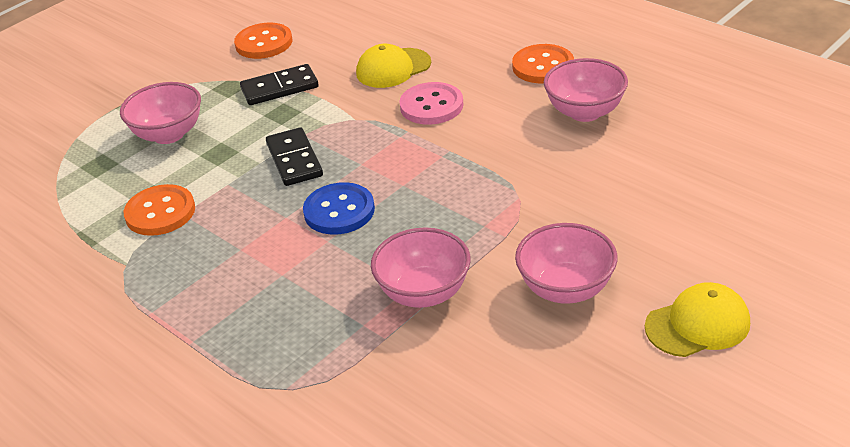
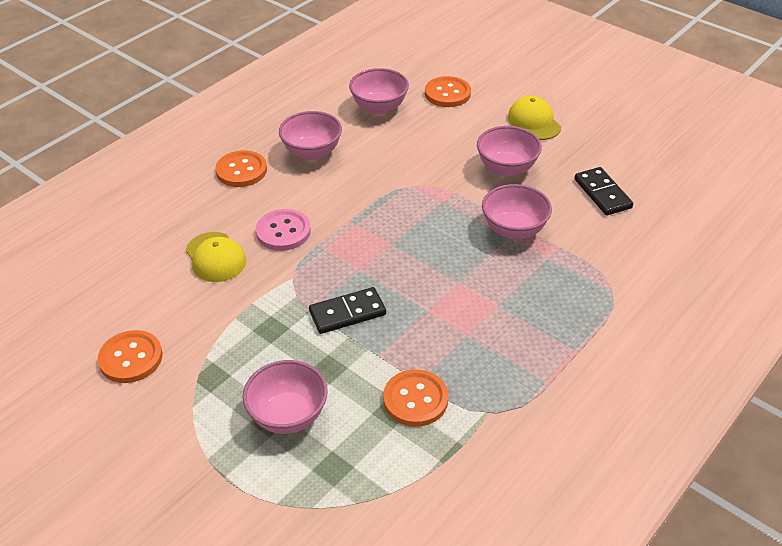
camera: 95 degrees left, 5 degrees up
black domino [240,64,319,105] -> black domino moved to [574,167,633,215]
blue button [303,182,375,235] -> none
none -> pink bowl [349,68,409,114]
none -> orange button [425,76,471,107]

